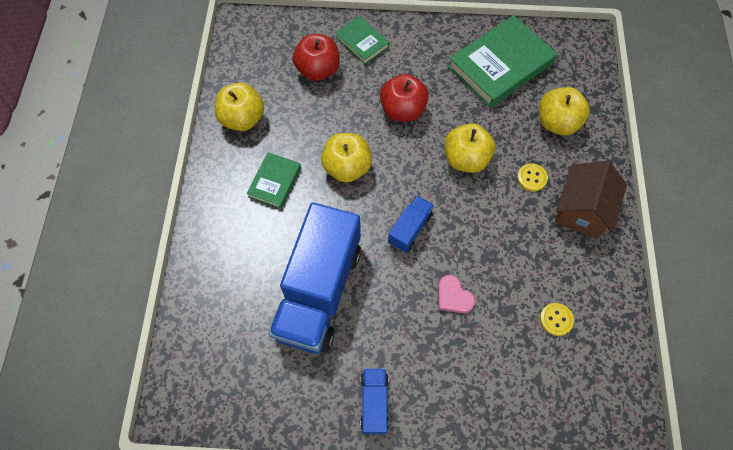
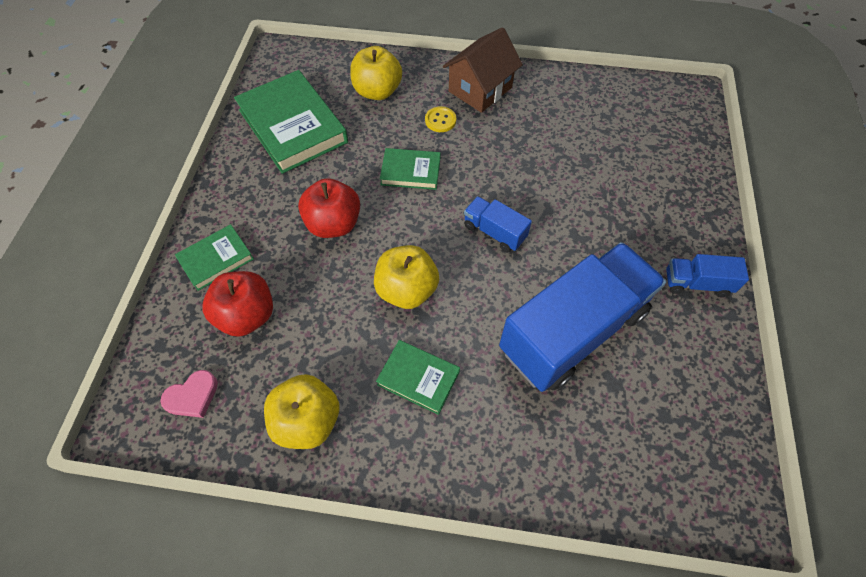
camera: 85 degrees left, 5 degrees down
blue truck [269,202,361,354] -> blue truck turned 60 degrees counterclockwise [499,242,666,392]
pink heart [438,275,475,313] -> pink heart moved to [160,370,218,418]
yellow apple [445,123,495,173] -> green book [380,148,440,190]
yellow button [540,303,574,336] -> none
brown house [555,161,627,238] -> brown house turned 75 degrees counterclockwise [443,27,523,113]

